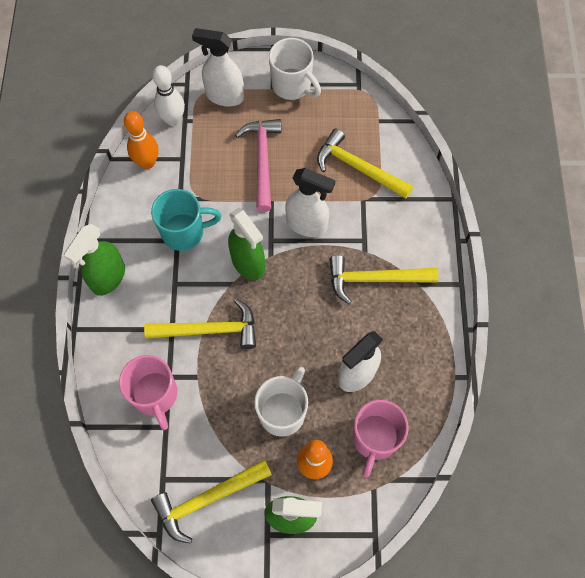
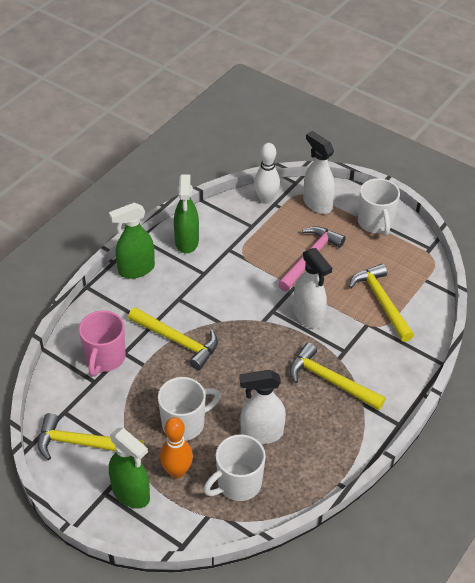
camera: 35 degrees right, 20 degrees down
orange bowling pin [124,111,158,169] -> none
turquoise mug [151,189,221,251] -> none
green spray bottle [228,208,265,280] -> green spray bottle moved to [174,175,199,254]
pink mug [352,400,409,478] -> white mug [203,434,266,501]

